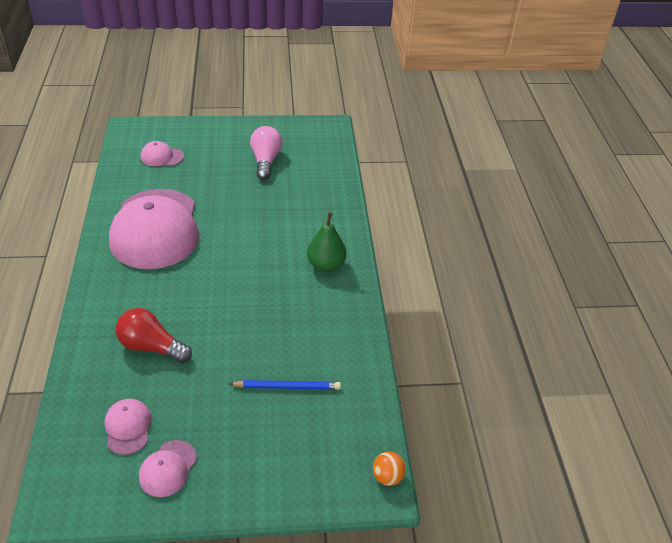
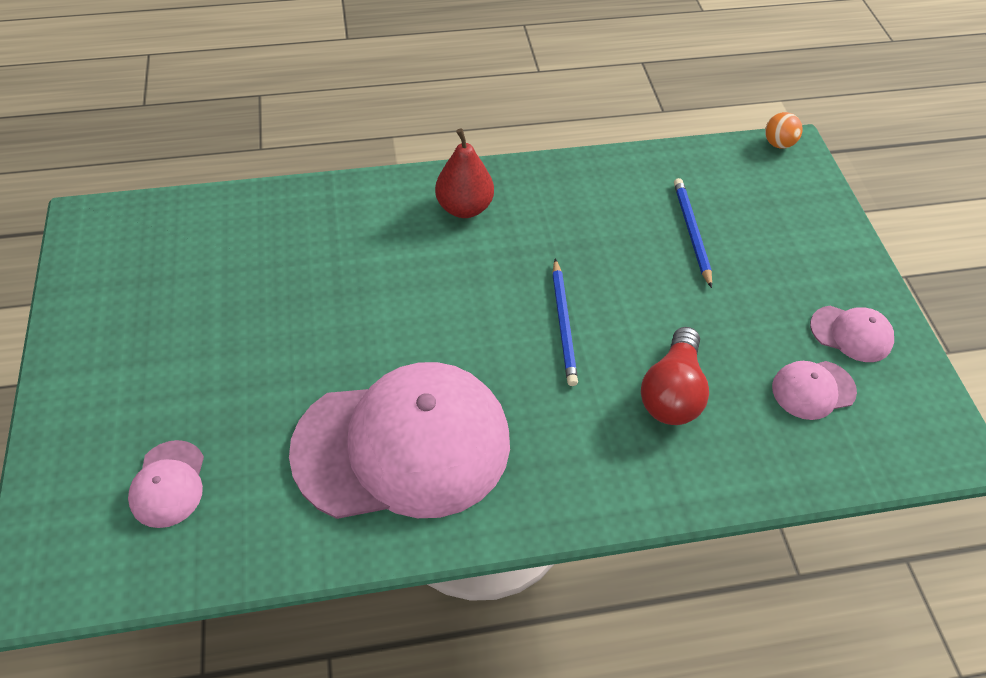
camera: 95 degrees left, 10 degrees up
pink light bulb [250,126,282,180] -> none
green pear [307,212,346,272] -> red pear [435,128,494,218]
none -> blue pencil [552,258,578,386]

